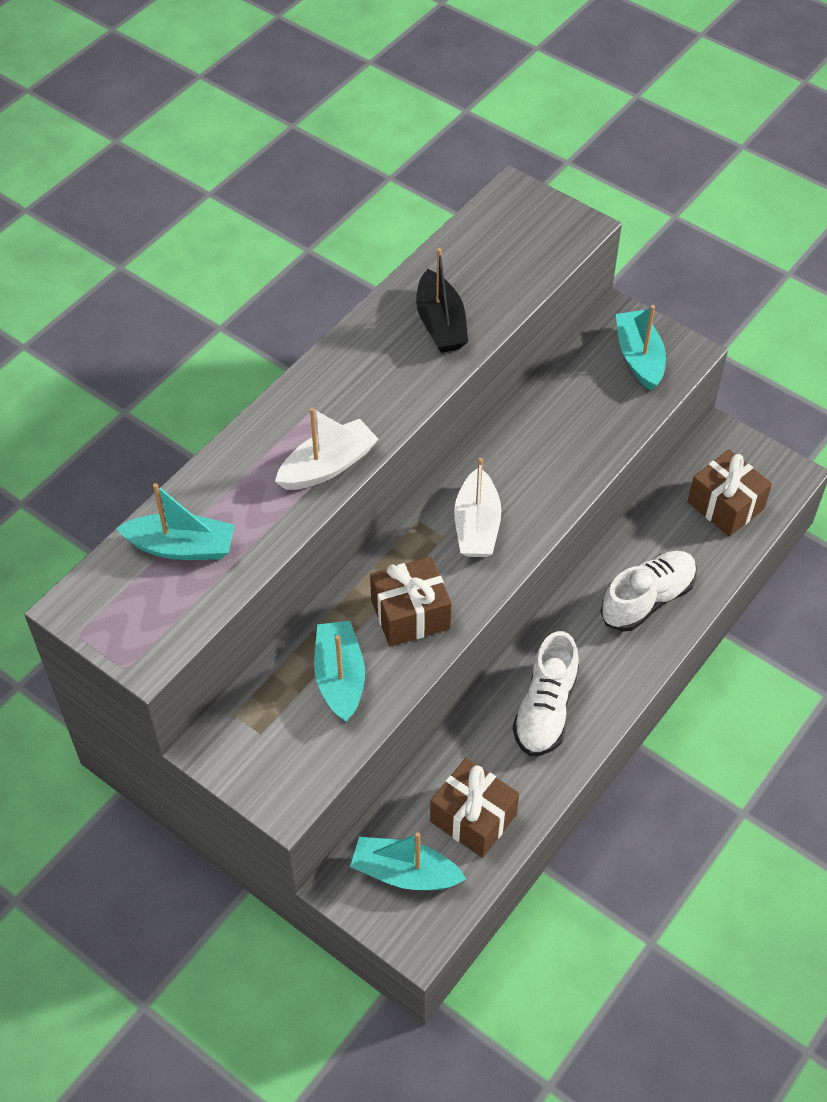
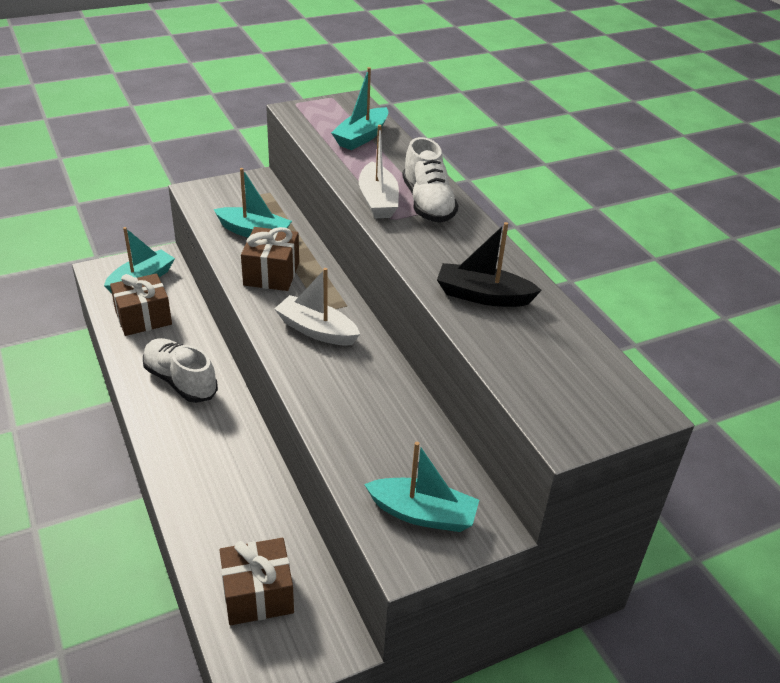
camera: 115 degrees right, 15 degrees down
white shoe [600,551,697,632] -> white shoe moved to [402,137,458,223]

